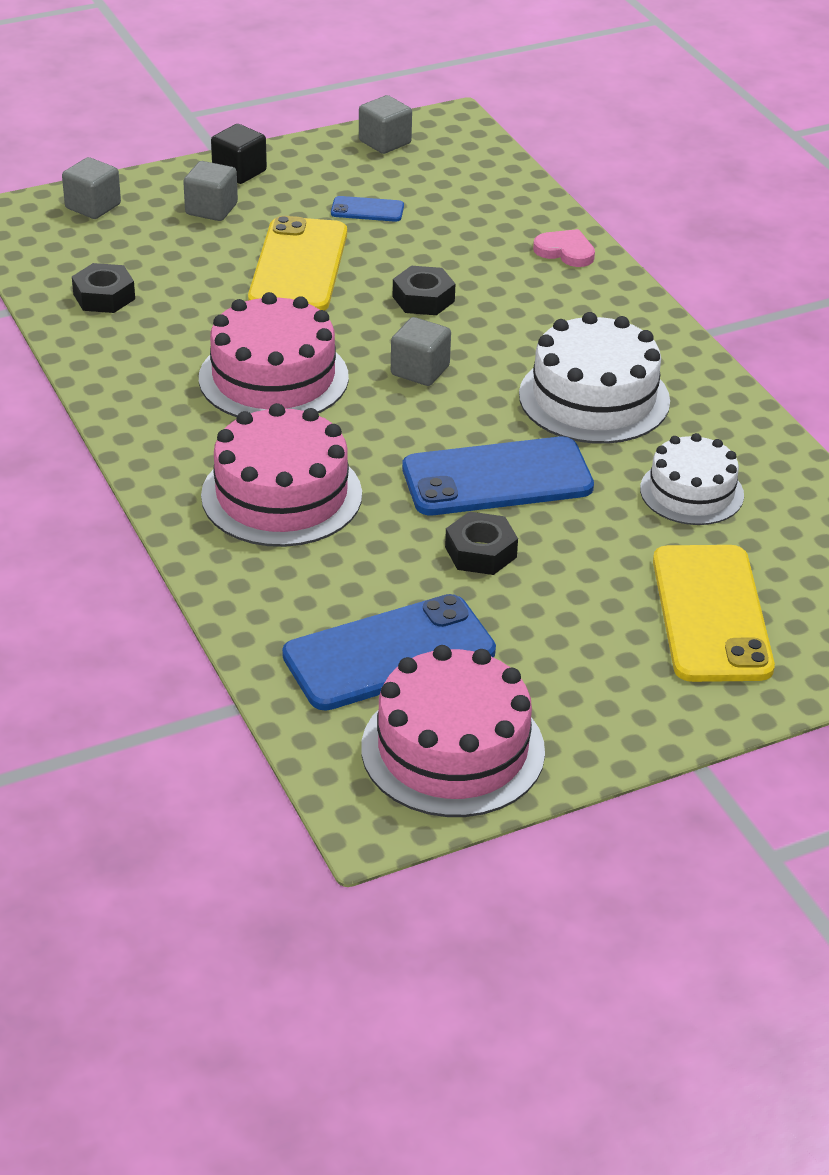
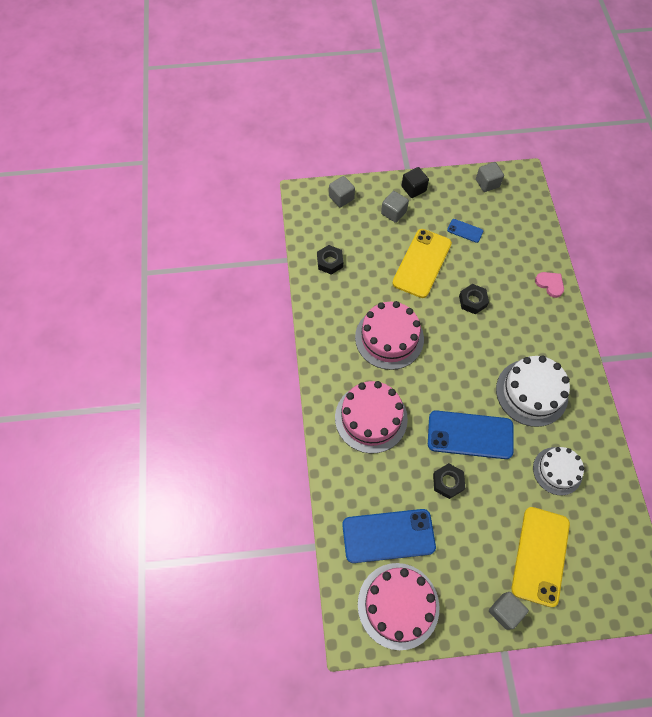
camera: 20 degrees right, 25 degrees up
grey cube [391,317,451,386] -> grey cube moved to [489,592,529,630]

